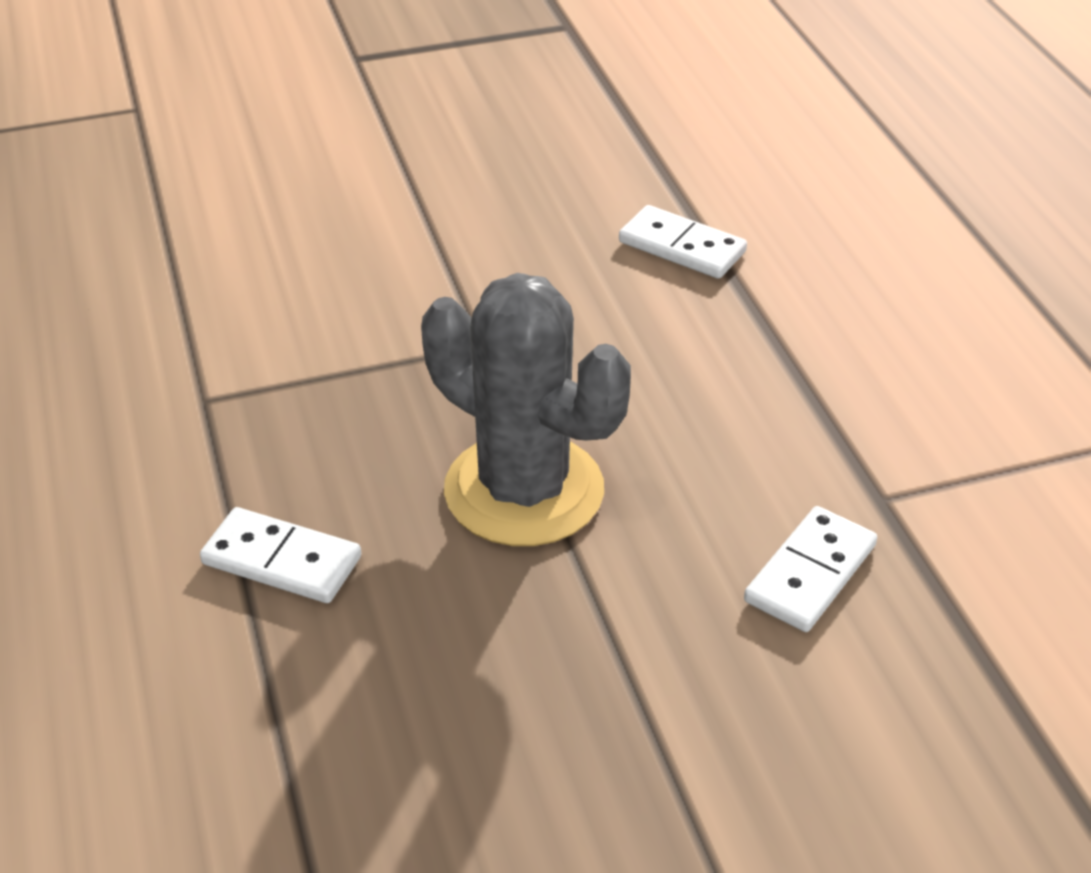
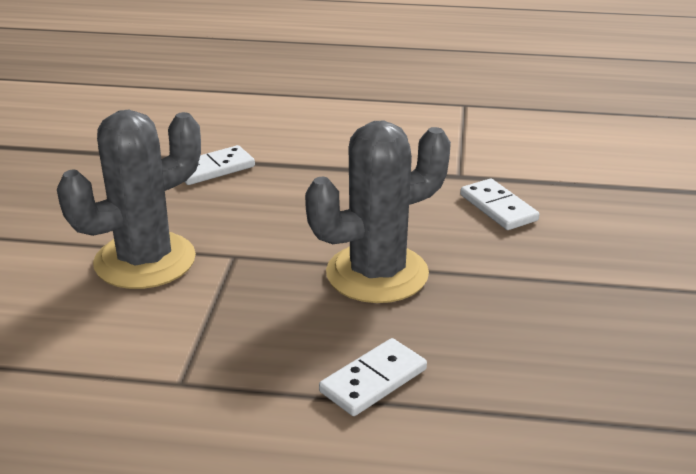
camera: 65 degrees left, 10 degrees down
none -> grey cactus [57,109,201,289]

